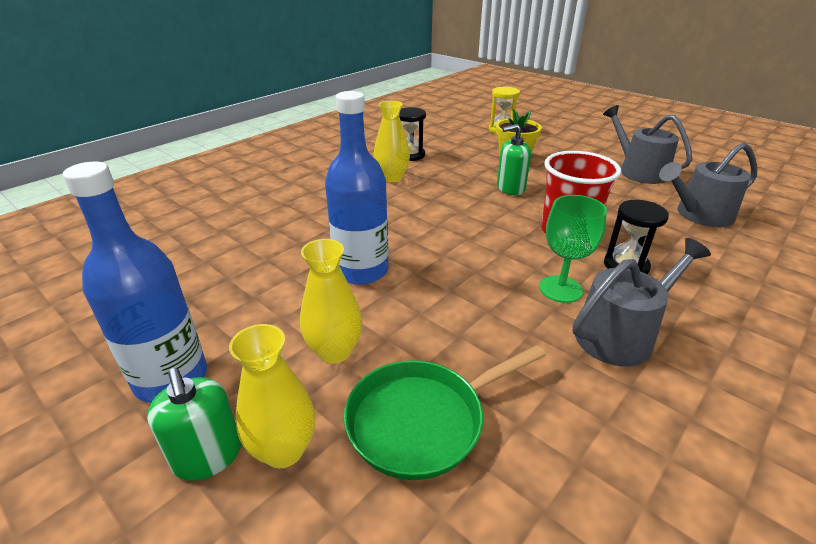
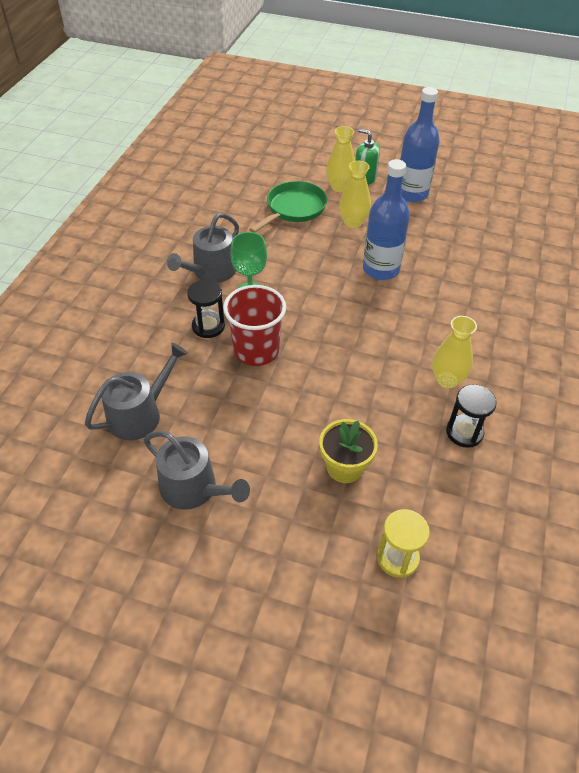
camera: 155 degrees right, 15 degrees up
green soap dispenser [497,124,531,195] -> none

